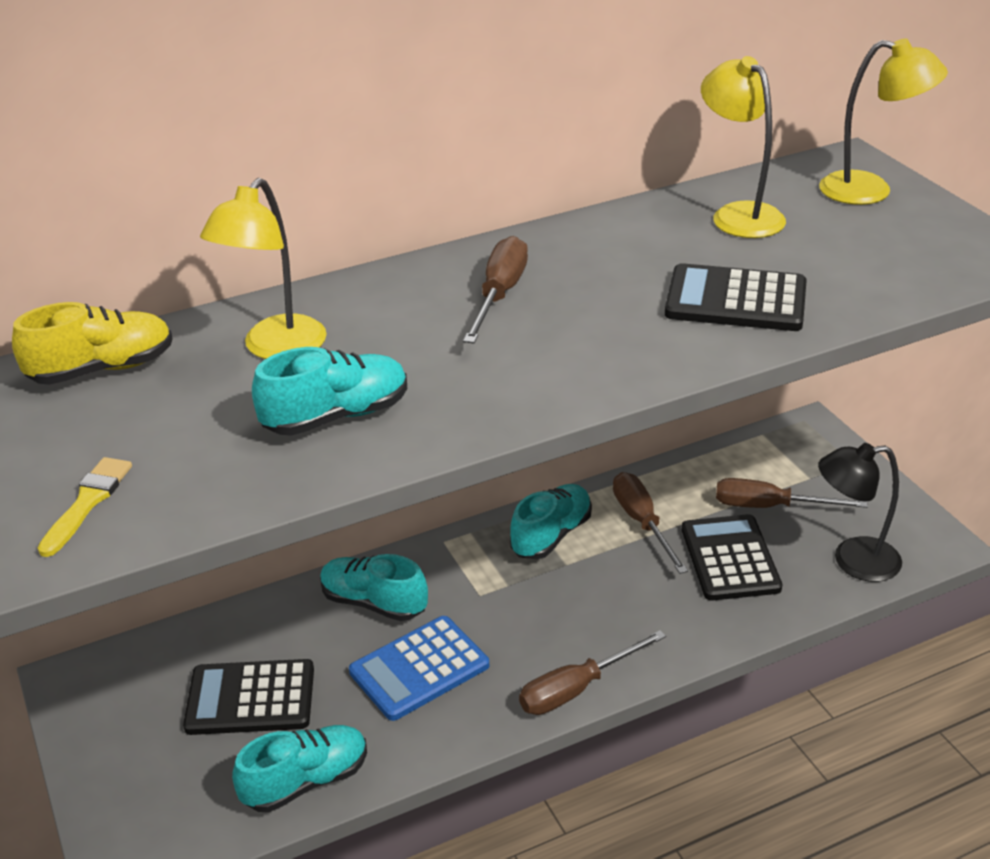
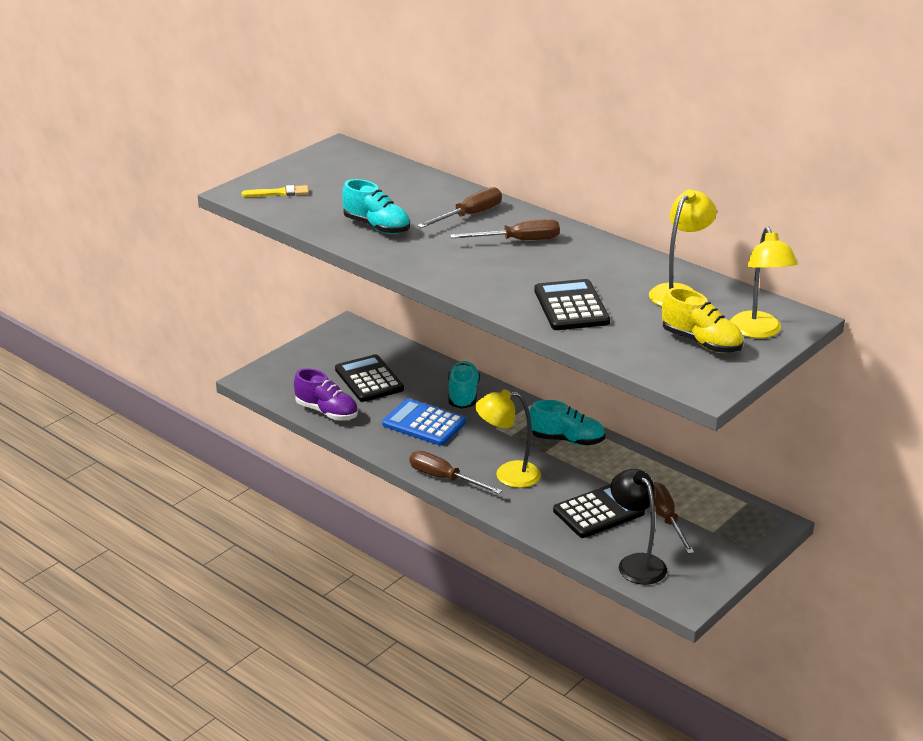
camera: 65 degrees right, 5 degrees down
yellow shoe [12,302,173,385] -> yellow shoe moved to [662,288,743,353]
yellow lamp [200,178,327,359] -> yellow lamp moved to [475,389,541,488]
turquoise shoe [232,725,367,813] -> purple shoe [294,368,358,420]
brown screwdriver [613,472,688,574] -> brown screwdriver moved to [417,187,502,228]

